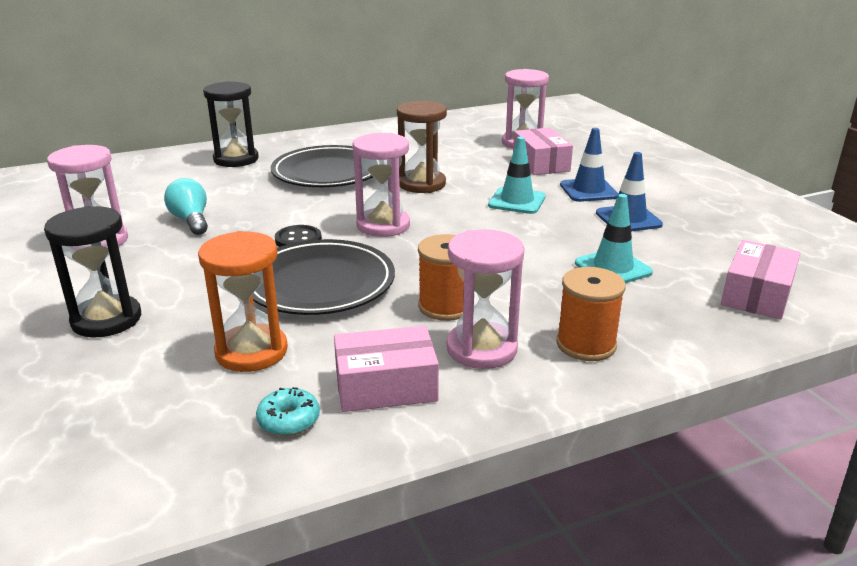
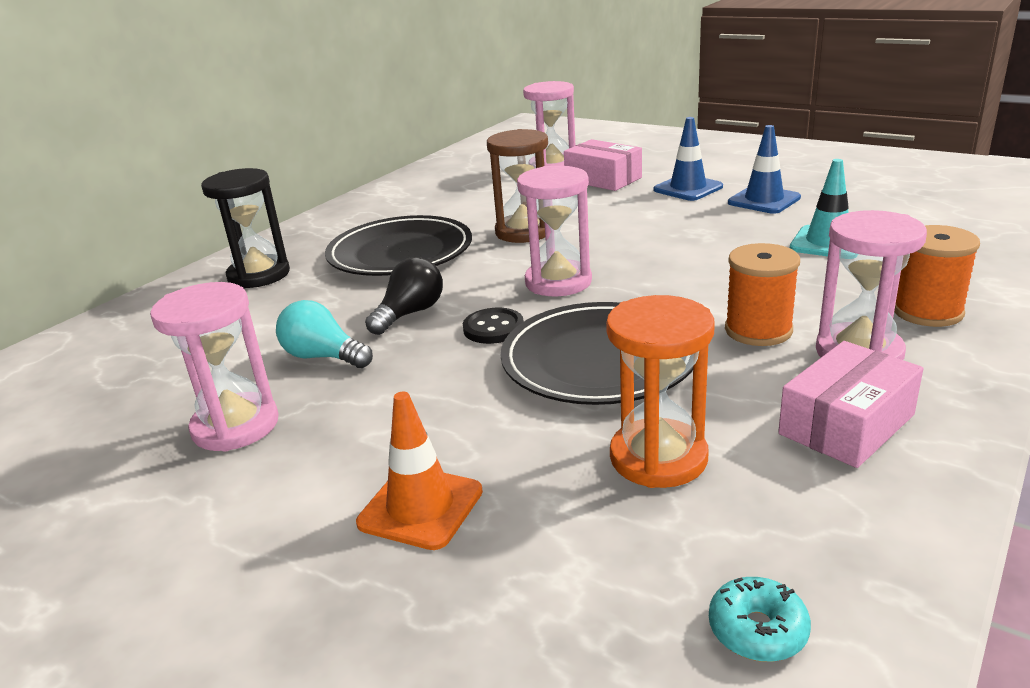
camera: 30 degrees left, 0 degrees up
black hourglass [44,206,141,337] -> orange traffic cone [356,392,483,550]
turquoise donut [256,387,320,436] -> turquoise donut moved to [709,577,811,662]
turquoise traffic cone [488,137,546,214] -> none
pink box [721,240,801,320] -> none
none -> black light bulb [365,257,443,335]

